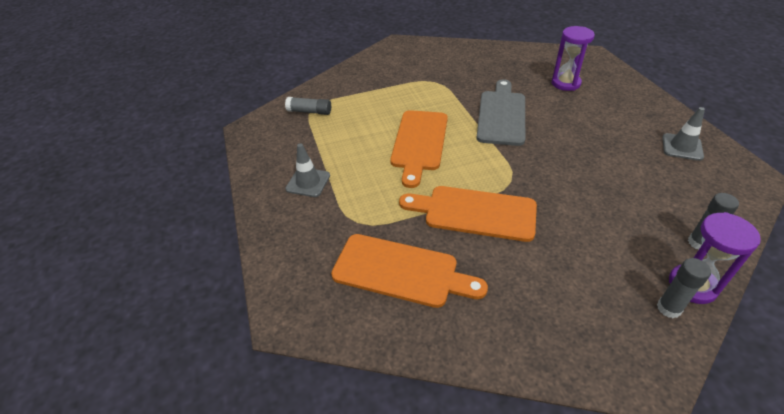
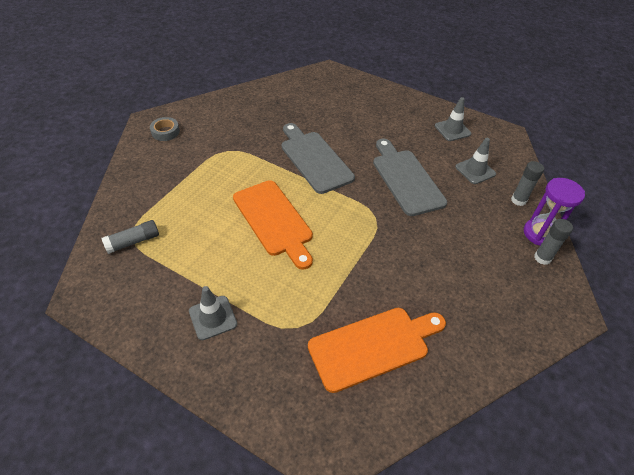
camera: 45 degrees left, 5 degrees up
orange cutting board [399,186,537,242] -> none
purple hourglass [551,26,595,91] -> none
none -> grey tape [150,117,180,141]
none -> grey cutting board [373,139,447,216]
none -> grey traffic cone [455,138,496,184]

